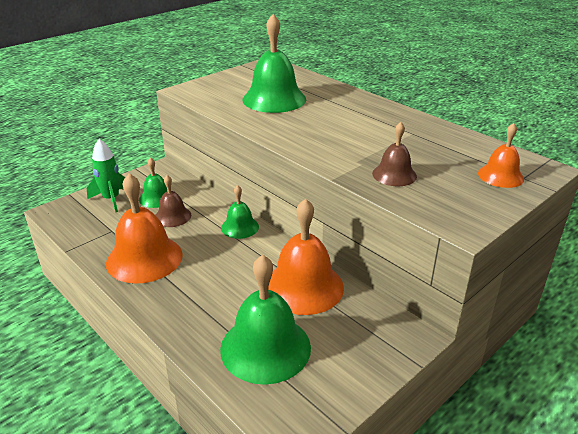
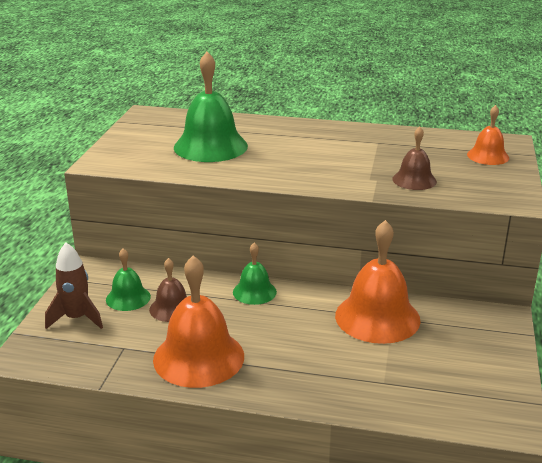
camera: 35 degrees left, 5 degrees down
green rocket [87,139,125,212] -> brown rocket [45,242,103,329]
green bell [220,255,311,385] -> none

